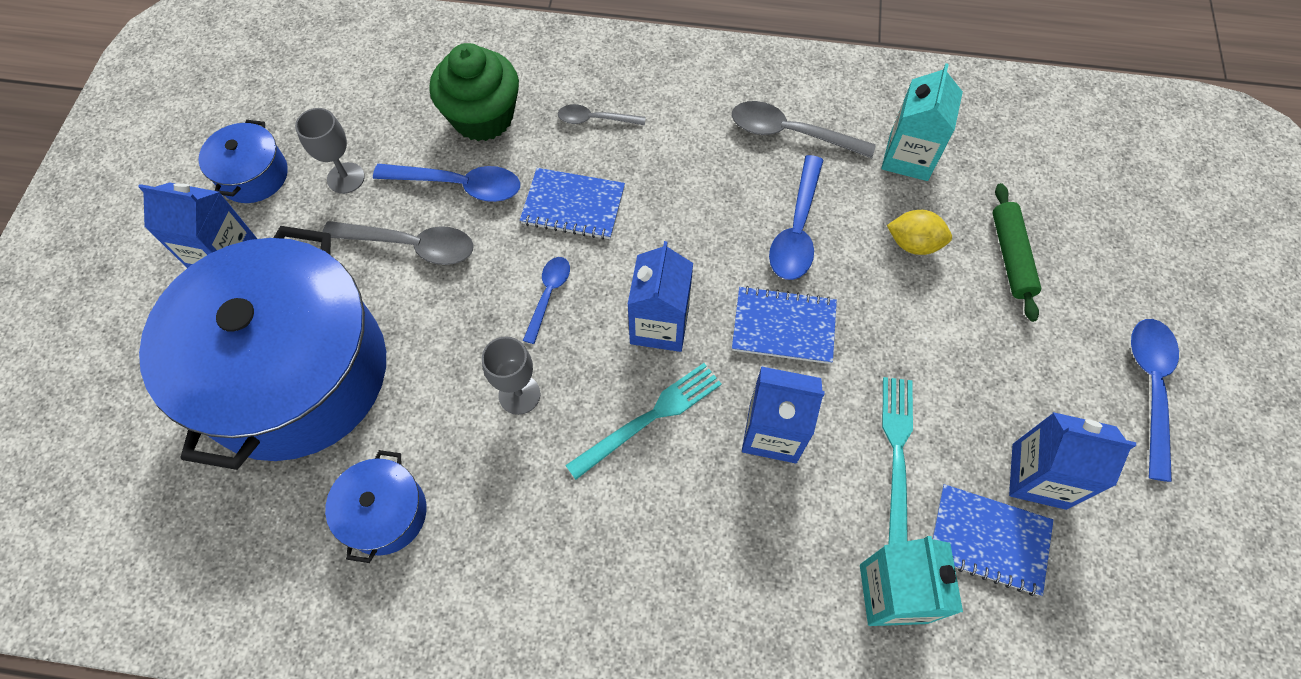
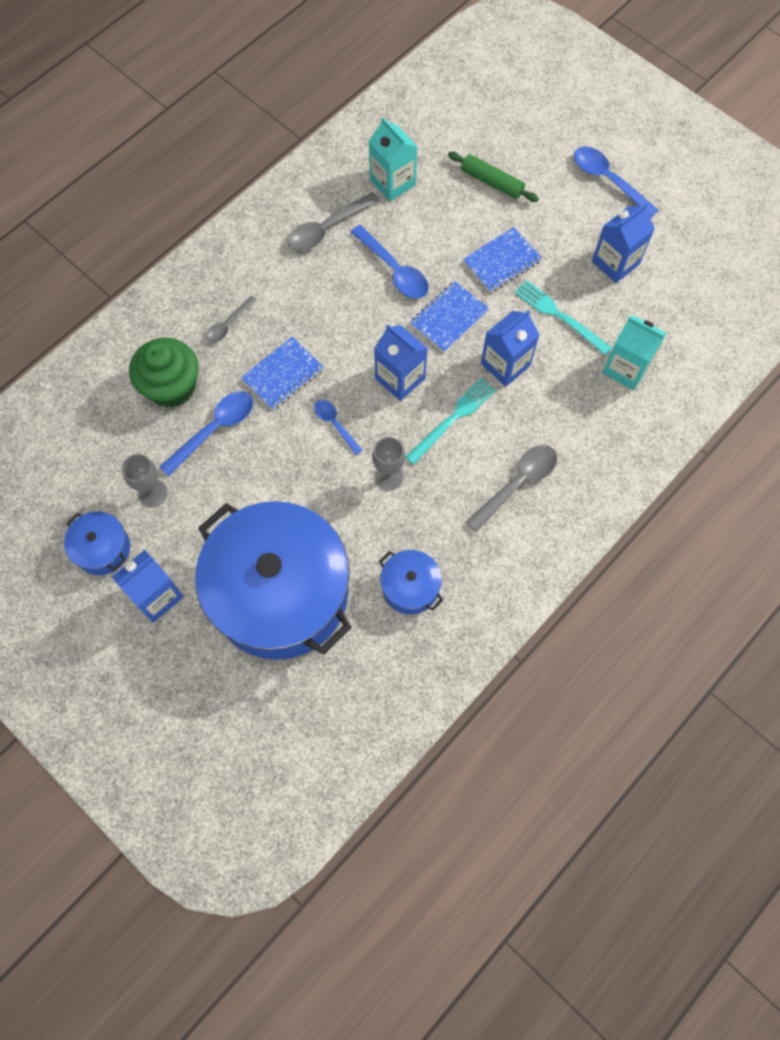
camera: 55 degrees left, 5 degrees up
grey spoon [322,221,474,265] -> grey spoon moved to [466,445,557,532]
turquoise fork [565,363,722,480] -> turquoise fork turned 45 degrees clockwise [405,378,496,465]
yellow lemon [887,210,952,255] -> none
blue notebook [932,484,1054,596] -> blue notebook moved to [463,227,542,293]

